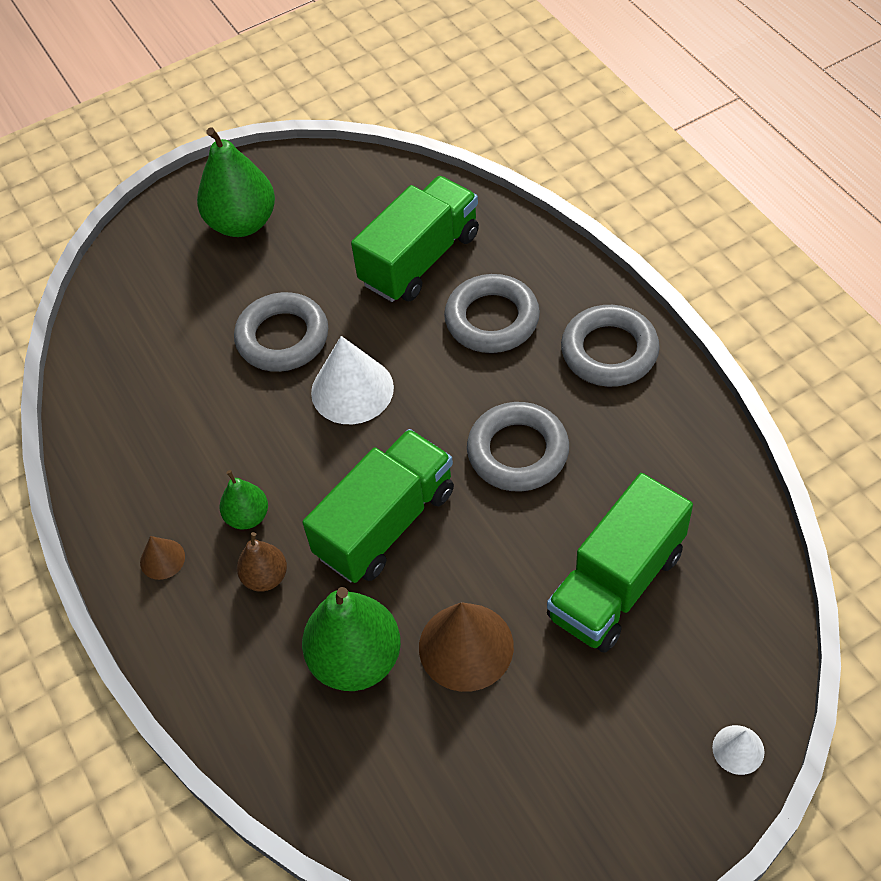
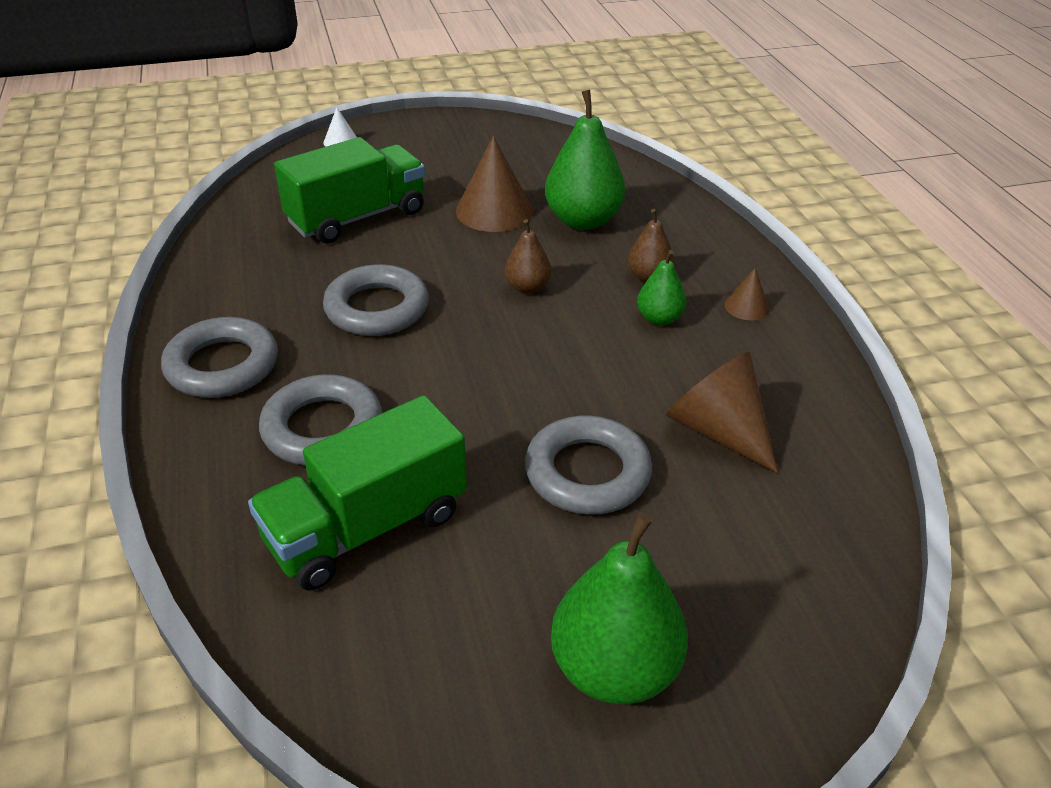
camera: 170 degrees left, 15 degrees down
green truck [303,429,454,583] -> brown pear [505,219,552,294]
white cone [311,336,394,424] -> none
none -> brown cone [666,352,778,473]

